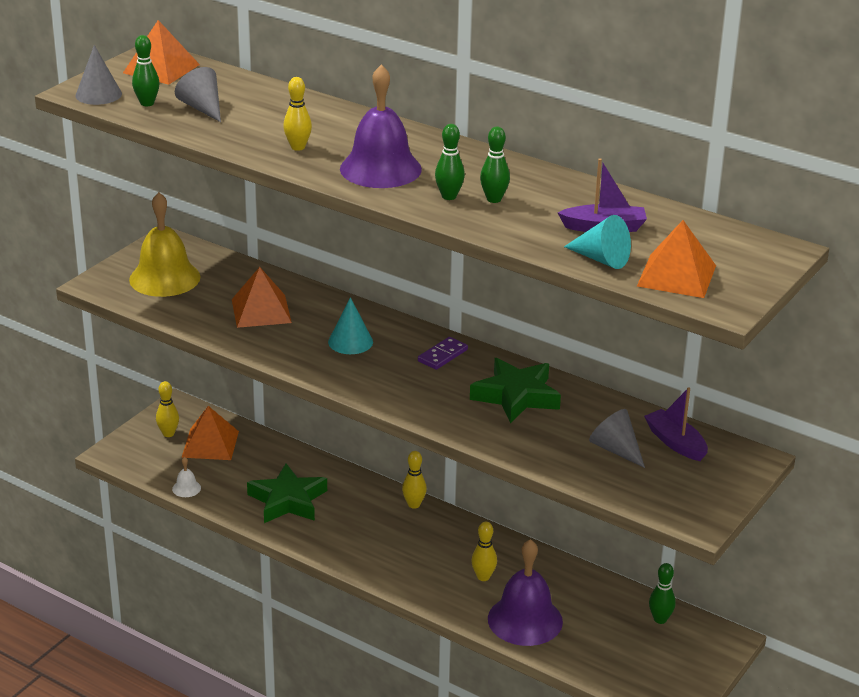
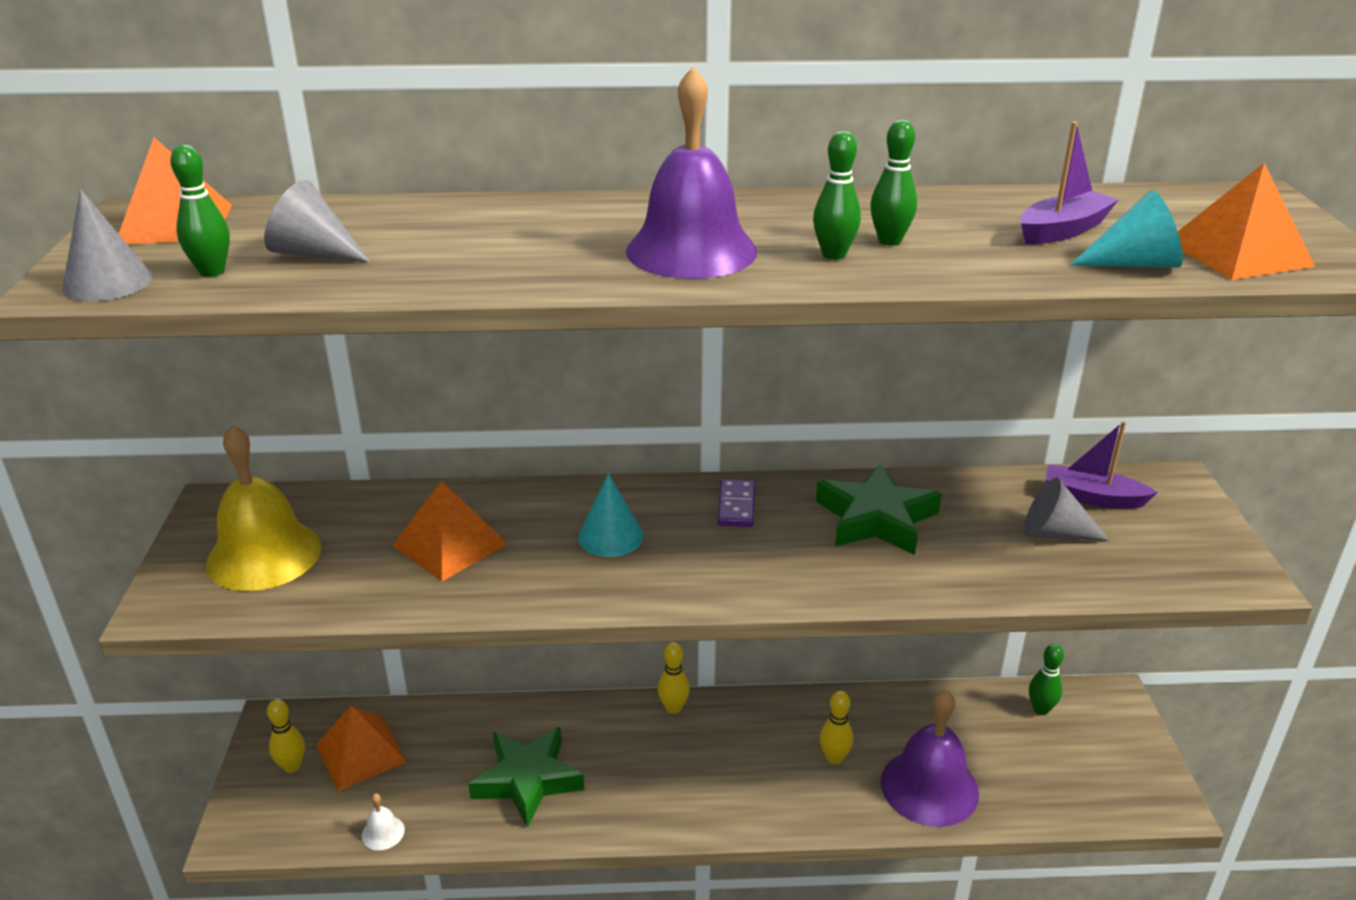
camera: 35 degrees left, 0 degrees up
yellow bowling pin [283,77,312,151] -> none

